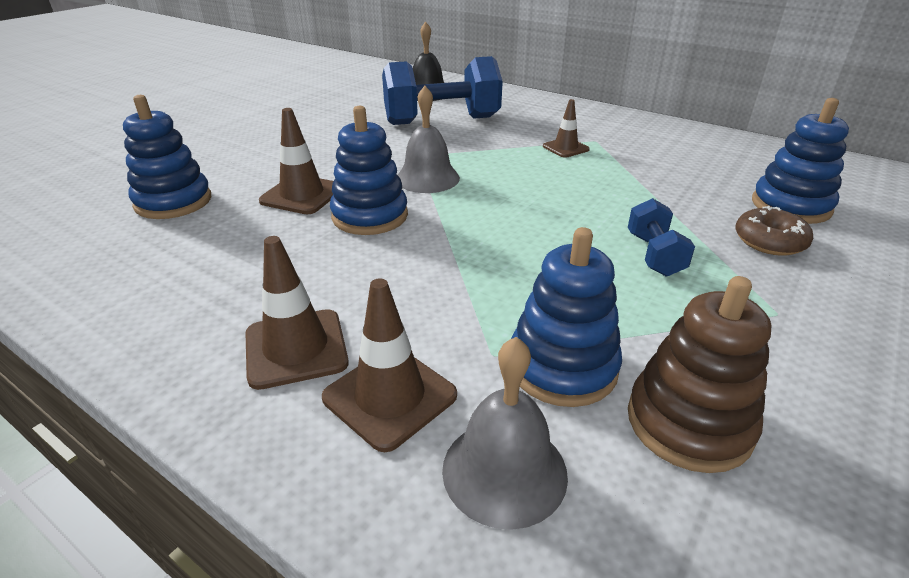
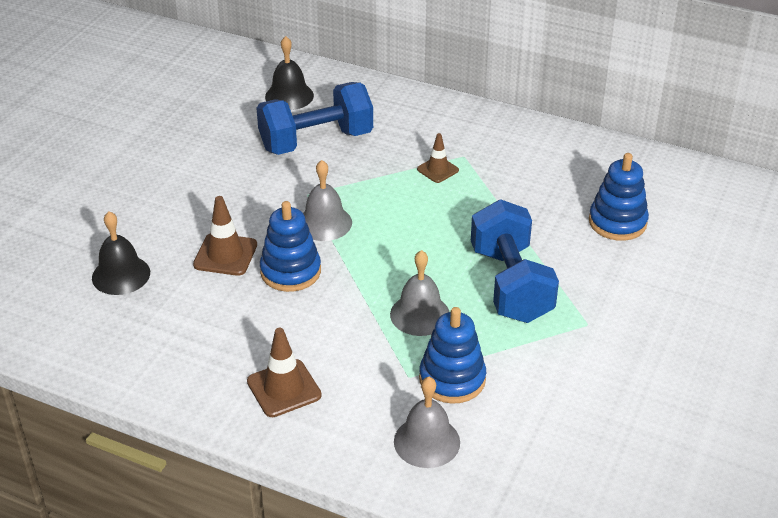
camera: 10 degrees left, 5 degrees up
blue stacking toy [123,95,211,219] -> black bell [92,211,150,295]
brown traffic cone [322,278,457,452] -> none
blue dumbbell [628,198,695,277] -> blue dumbbell [471,199,559,323], size x2.04
brown stacking toy [628,276,771,473] -> none
brown donut [735,206,813,256] -> none
none -> grey bell [390,250,450,336]

